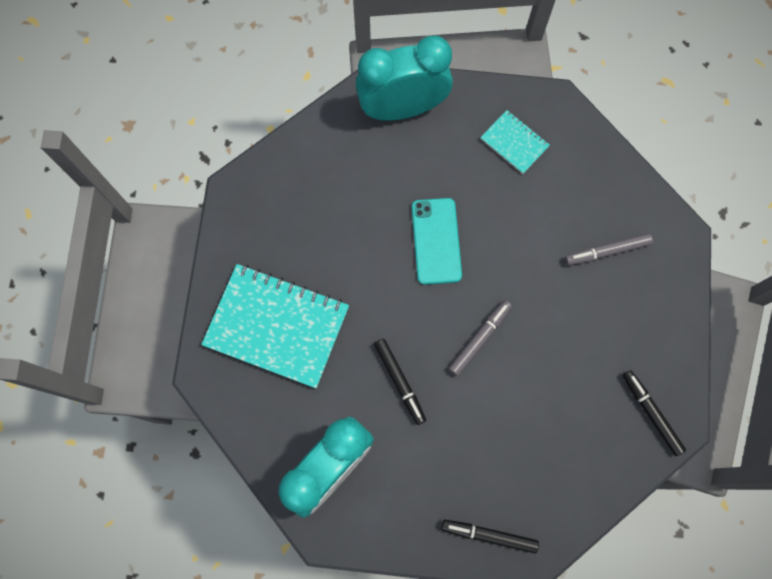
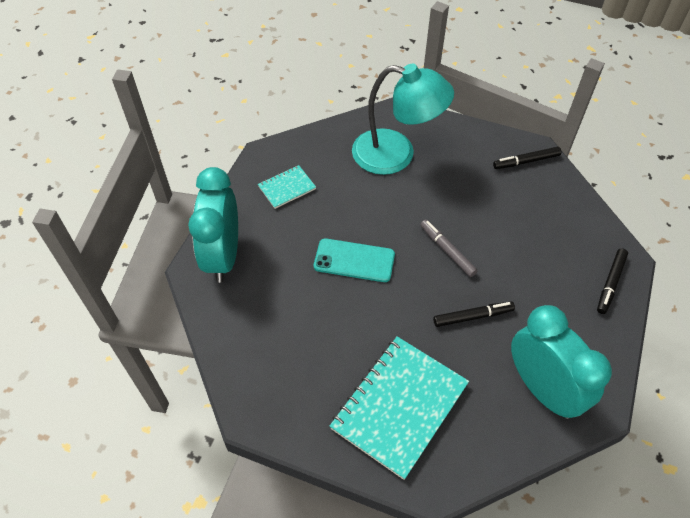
camera: 75 degrees left, 20 degrees down
grey marker [565,233,653,266] -> turquoise lamp [352,64,454,175]

